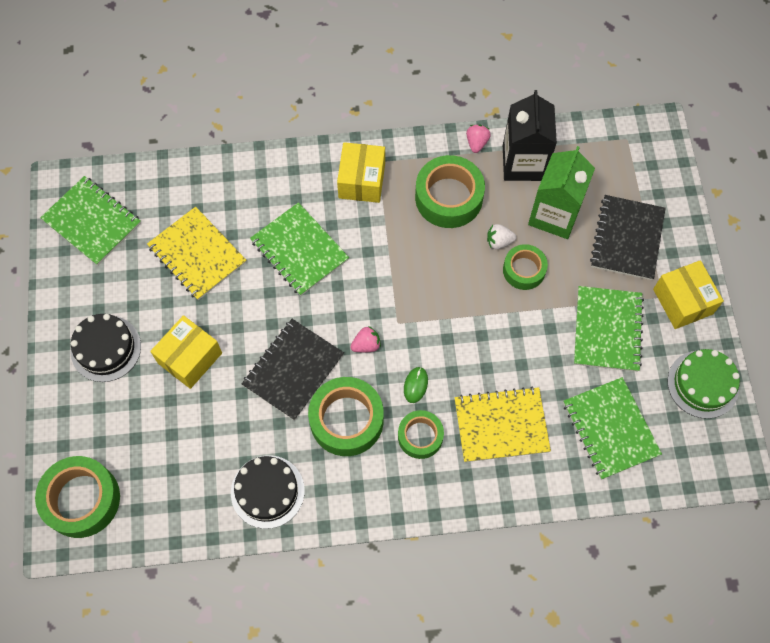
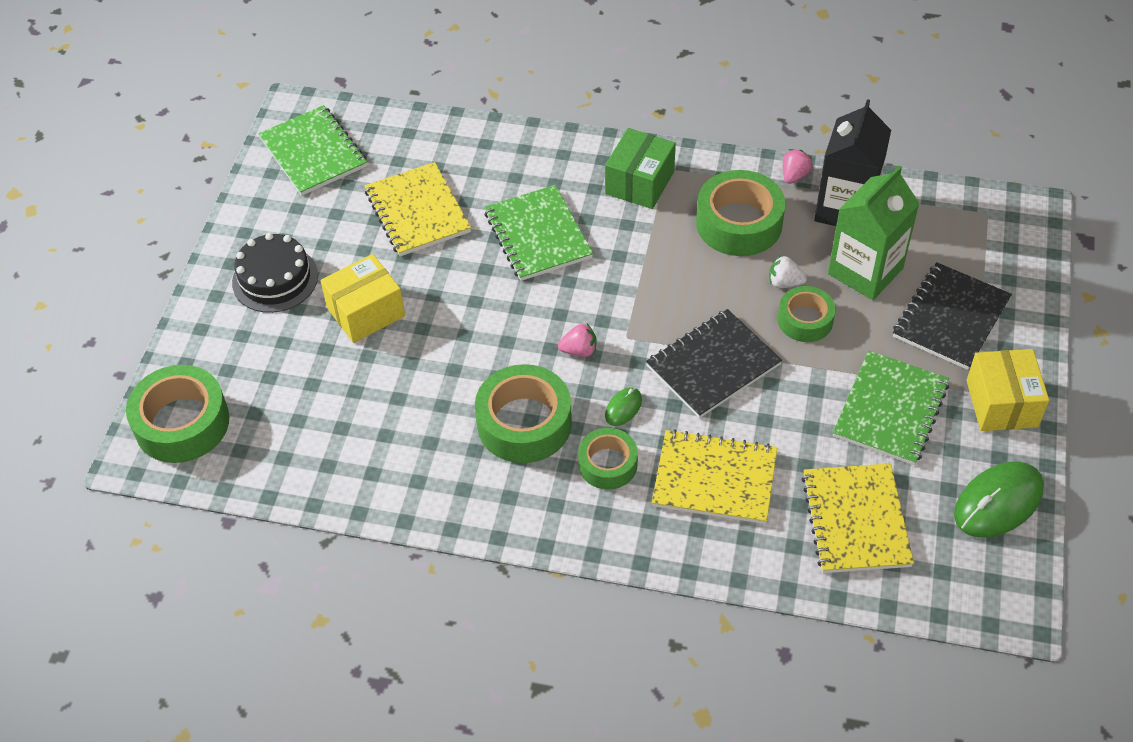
camera: 20 degrees right, 15 degrees down
black cake [231,455,305,529] -> none
black notebook [241,319,344,420] -> black notebook moved to [646,309,782,418]
yellow box [337,142,385,203] -> green box [605,128,676,209]
green notebook [563,377,662,480] -> yellow notebook [802,463,914,573]
green cake [668,349,740,419] -> green mouse [954,462,1044,538]

